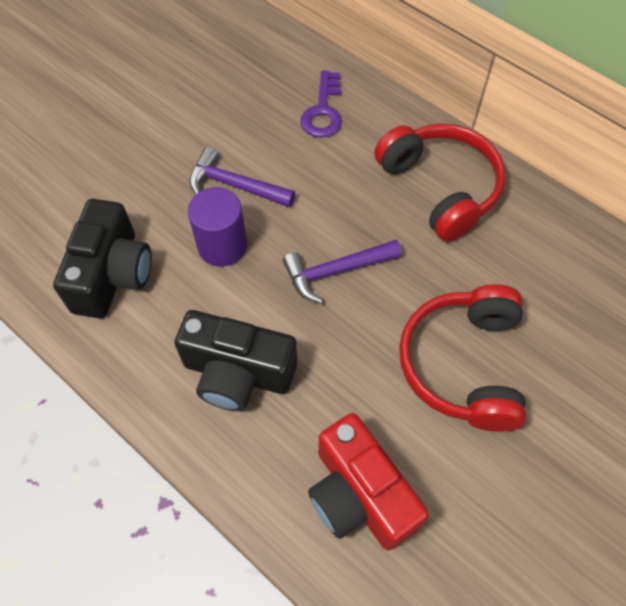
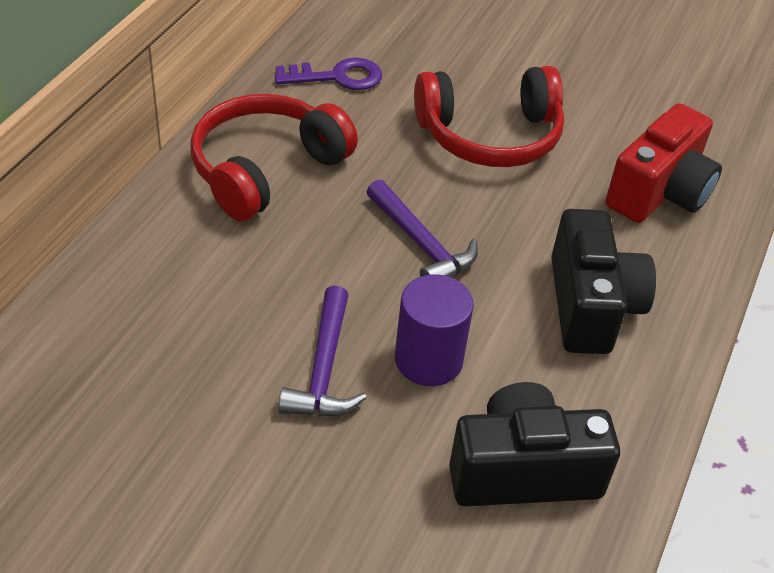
camera: 110 degrees left, 15 degrees down
purple key [300,70,342,138] -> purple key moved to [275,58,382,90]

